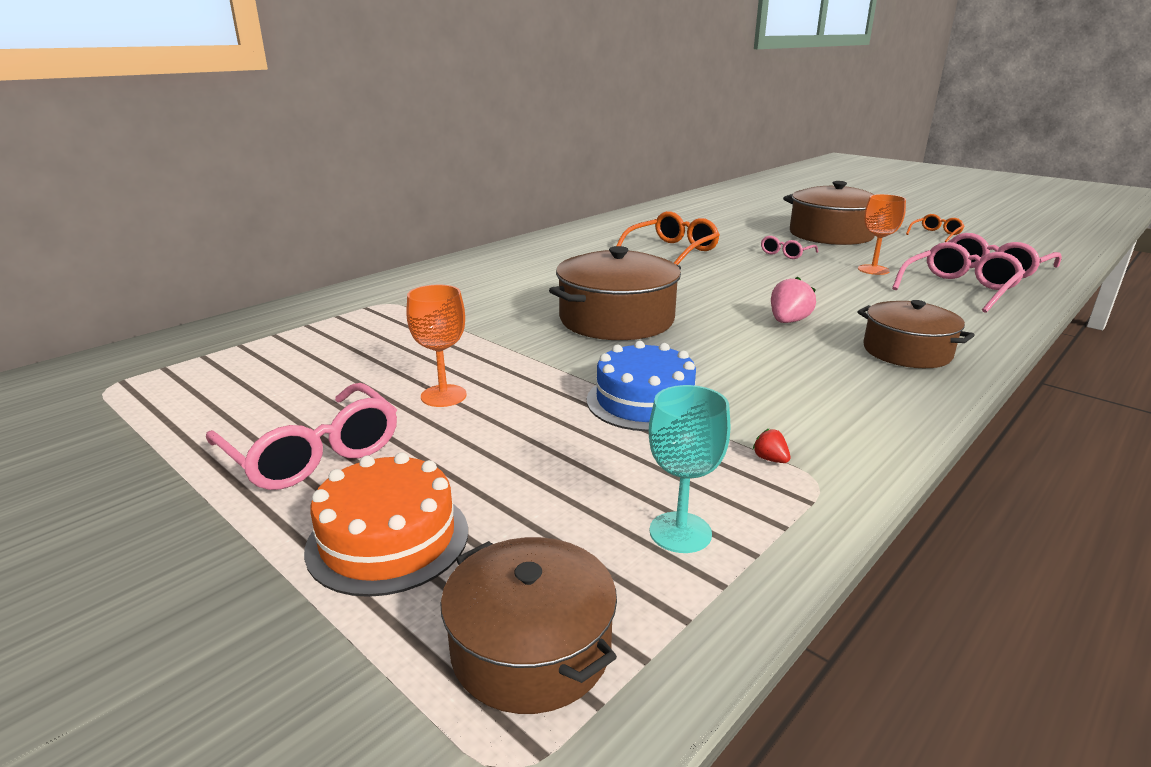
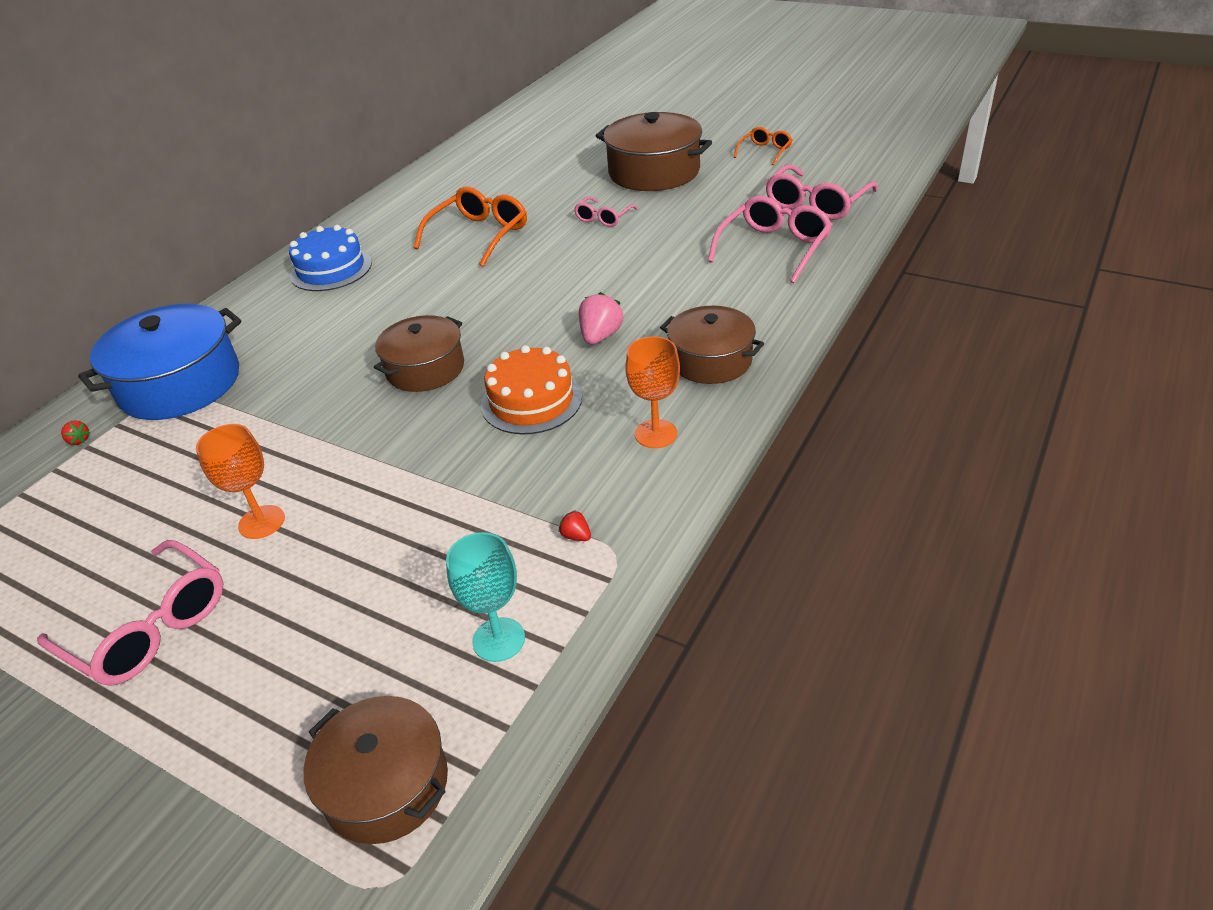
camera: 10 degrees left, 15 degrees up
orange cake [304,452,468,597] -> orange cake moved to [481,345,582,434]
brown pot [549,246,681,340] -> brown pot [374,315,464,392], size x0.66
blue cake [587,341,696,431] -> blue cake moved to [289,225,372,291]
orange goblet [858,194,906,275] -> orange goblet moved to [625,336,680,448]
none -> red strawberry [61,420,90,445]
none -> blue pot [78,304,242,420]

